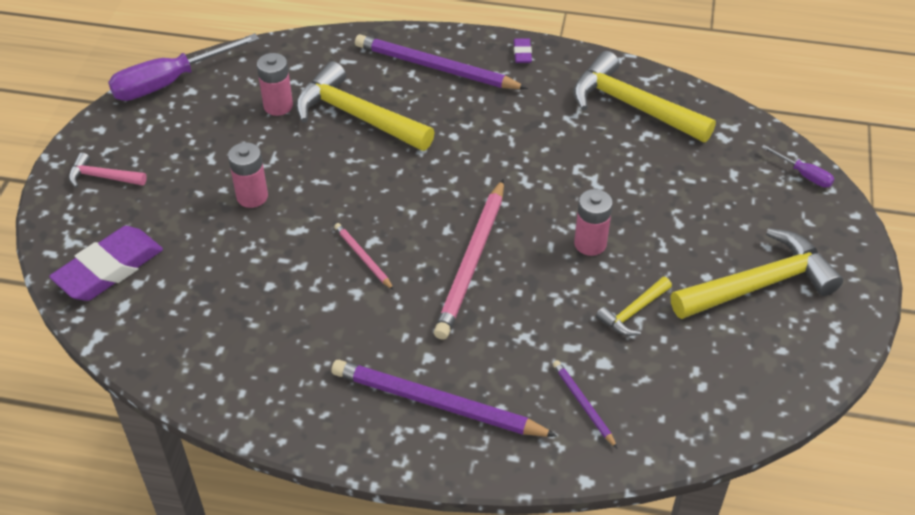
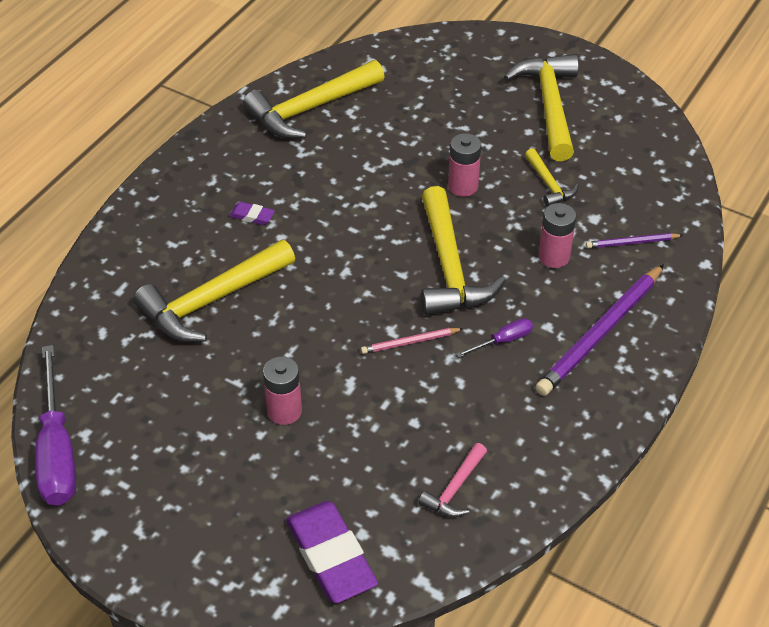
camera: 70 degrees left, 0 degrees up
pink hammer [69,153,147,188] -> pink hammer moved to [418,443,487,517]
pink battery [257,53,293,116] -> pink battery moved to [539,203,576,268]
purple pencil [355,34,528,89] -> none
pink pencil [434,179,504,340] -> yellow hammer [421,186,506,315]
purple eraser [514,38,532,63] -> purple eraser moved to [229,202,275,225]
purple screwdriver [761,145,834,187] -> purple screwdriver moved to [456,318,533,357]

